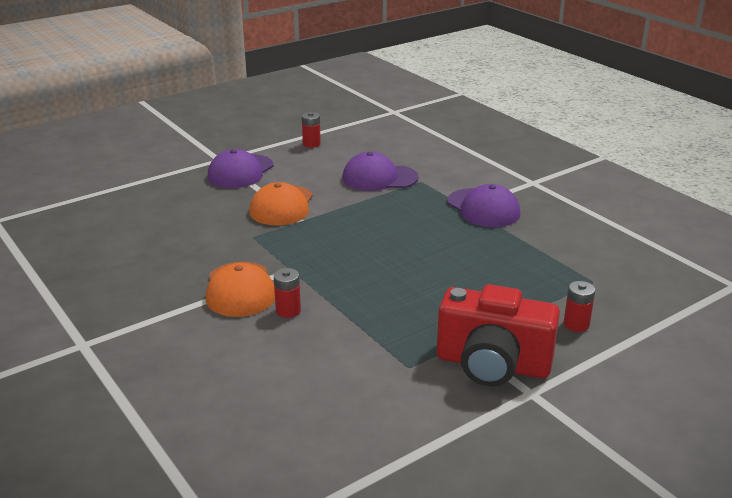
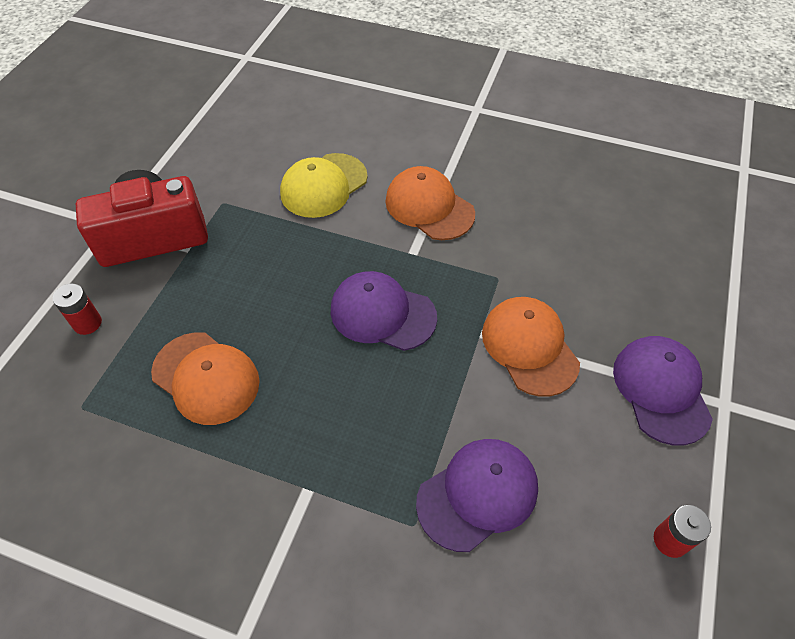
camera: 145 degrees right, 25 degrees up
red battery [274,268,301,318] -> none
purple cap [447,184,520,227] -> purple cap moved to [331,271,437,351]
none -> orange cap [151,332,260,425]
none -> yellow cap [280,153,367,218]

